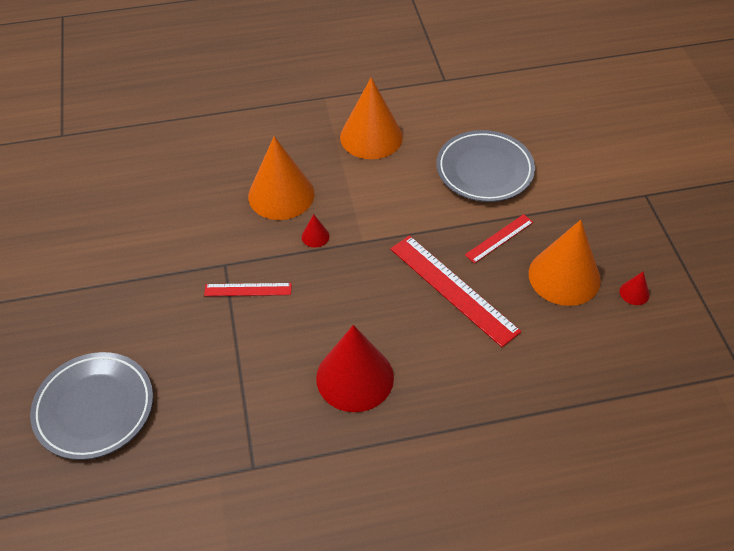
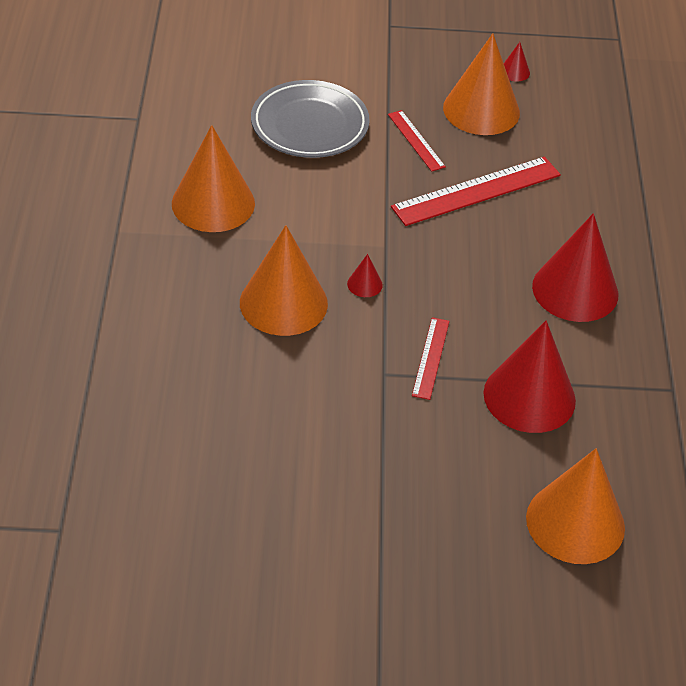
camera: 80 degrees left, 5 degrees down
grey plate [30,352,153,460] -> orange cone [526,448,625,564]
none -> red cone [484,321,576,433]

